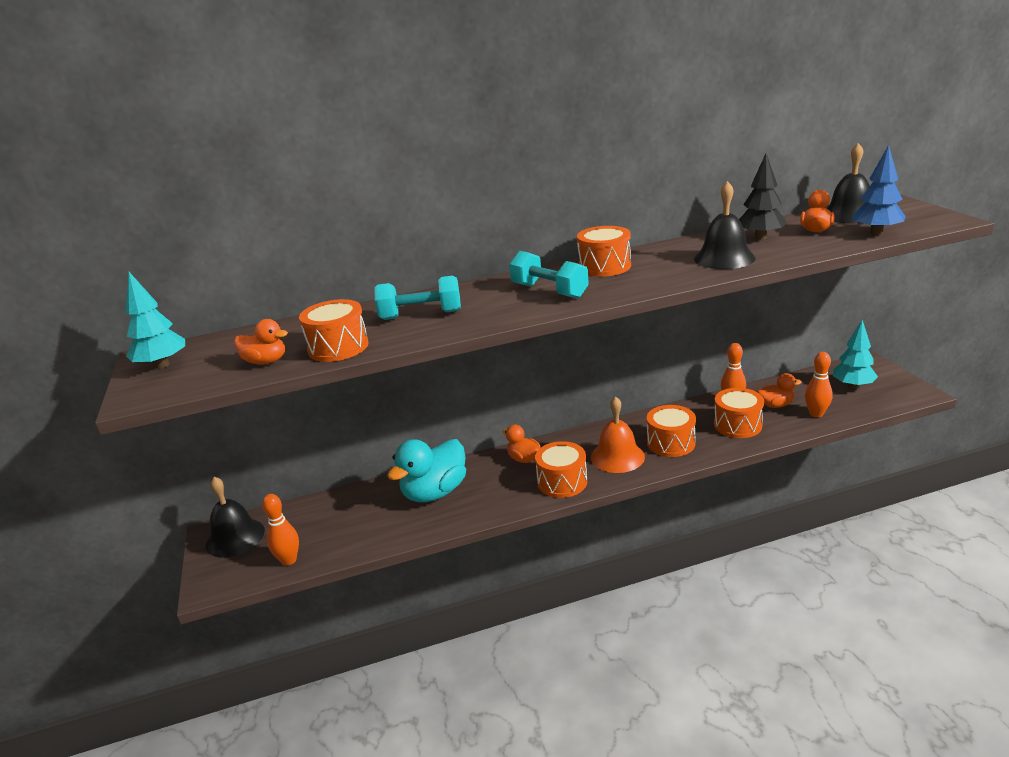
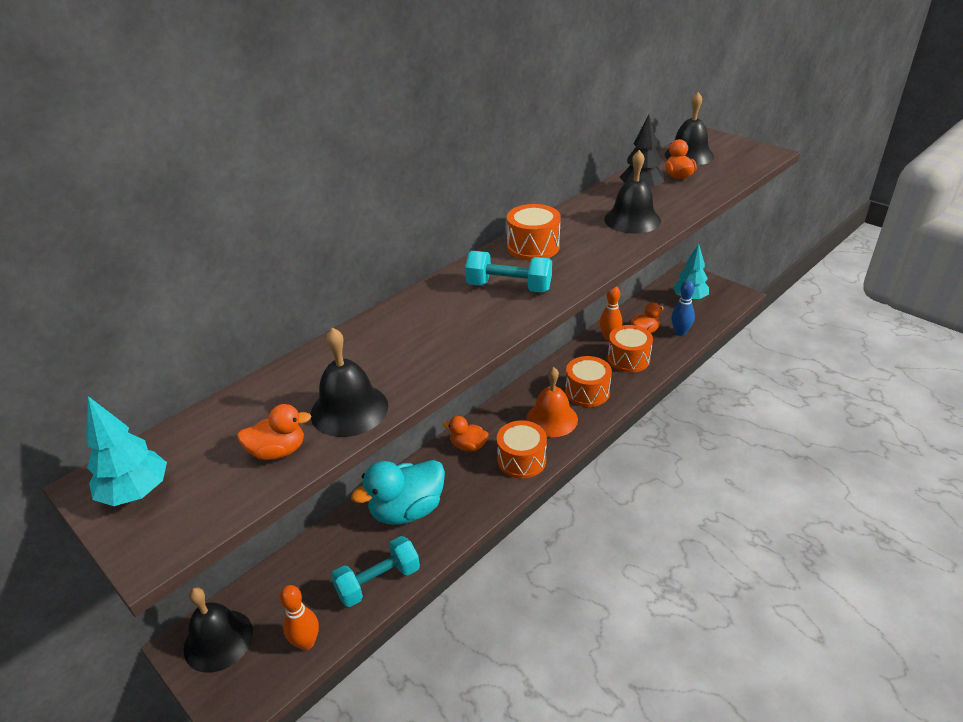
camera: 30 degrees left, 10 degrees up
orange drum [299,299,369,362] -> black bell [311,328,388,437]
turquoise dumbbell [375,276,461,320] -> turquoise dumbbell moved to [331,536,420,607]
turquoise duck [387,439,466,502] -> turquoise duck turned 45 degrees clockwise [351,460,445,525]
orange bowling pin [805,352,833,417] -> blue bowling pin [671,280,695,336]
blue tree [852,145,906,235] -> none

